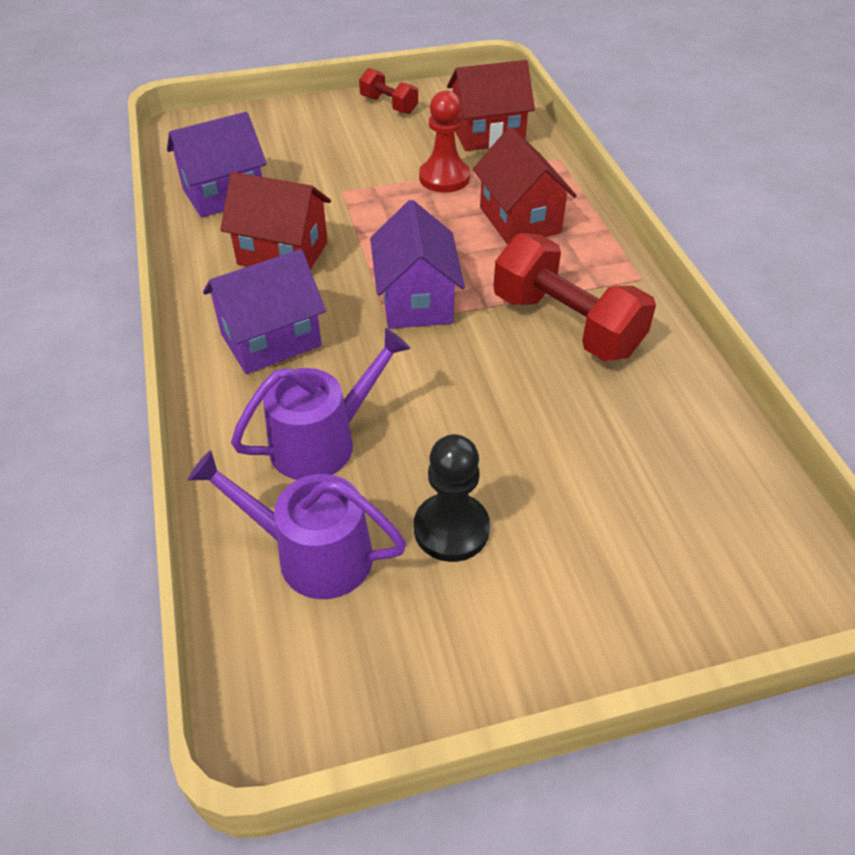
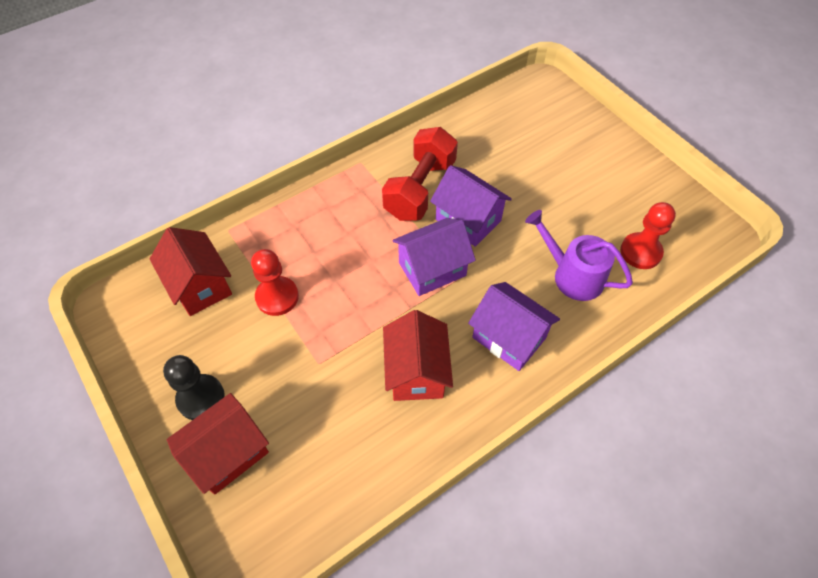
camera: 110 degrees left, 10 degrees up
purple house [167,112,267,218] -> purple house moved to [430,165,512,247]
purple watering can [188,450,406,599] -> red pawn [620,202,676,269]
red dumbbell [359,68,418,114] -> none
black pawn [414,434,490,562] -> black pawn moved to [163,355,224,420]
red house [473,127,577,245] -> red house moved to [167,393,269,495]

